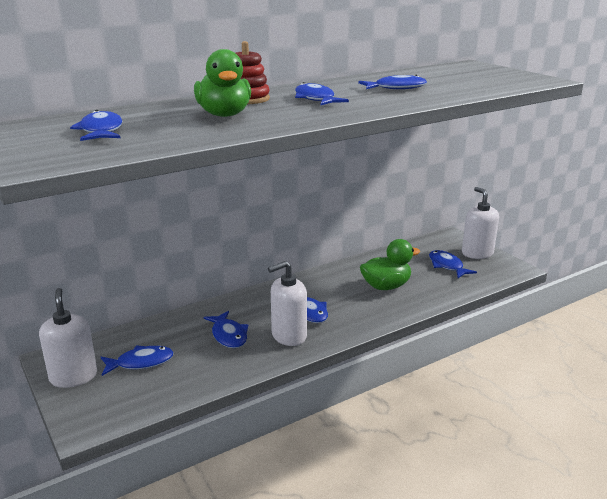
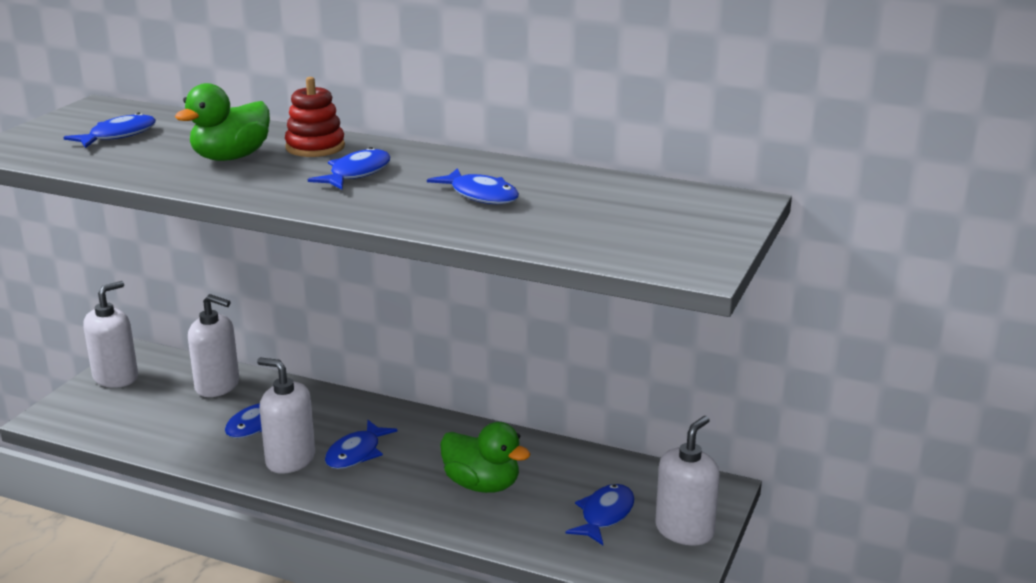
camera: 55 degrees right, 0 degrees up
blue fish [101,345,174,376] -> none
none -> white soap dispenser [188,294,239,397]

